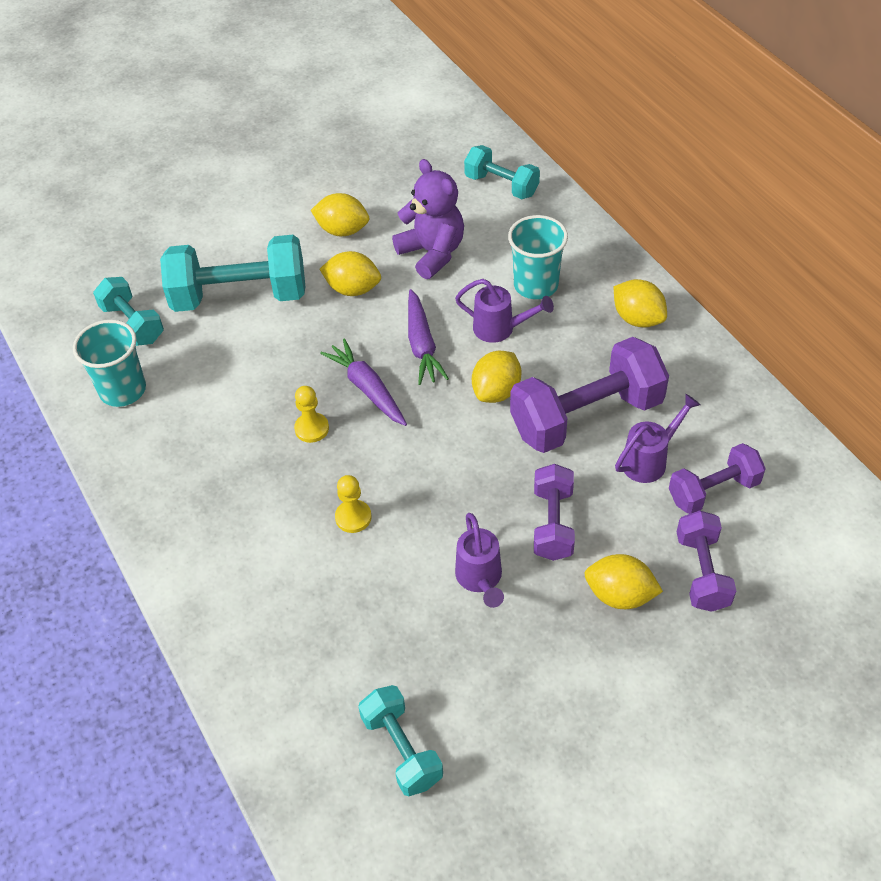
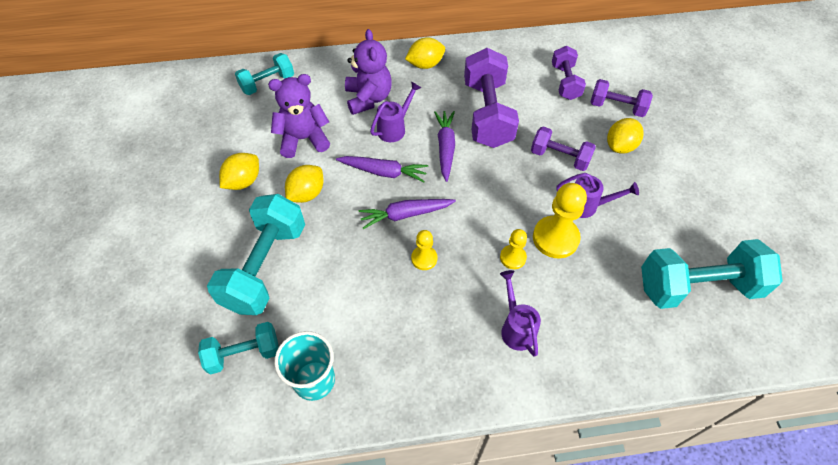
camera: 70 degrees left, 5 degrees up
turquoise dumbbell [358,685,443,796] -> turquoise dumbbell [641,239,783,309], size x1.73
yellow lemon [472,351,521,403] -> purple carrot [434,111,455,182]
turquoise cup [508,215,568,299] -> purple teddy bear [345,29,392,115]
purple watering can [615,394,701,483] -> purple watering can moved to [500,270,541,357]
none -> yellow pawn [533,183,587,258]

